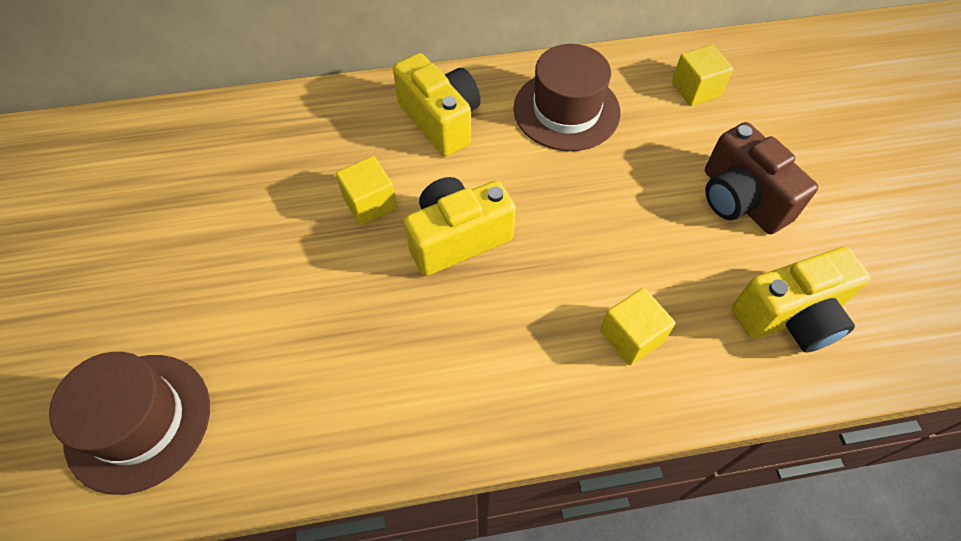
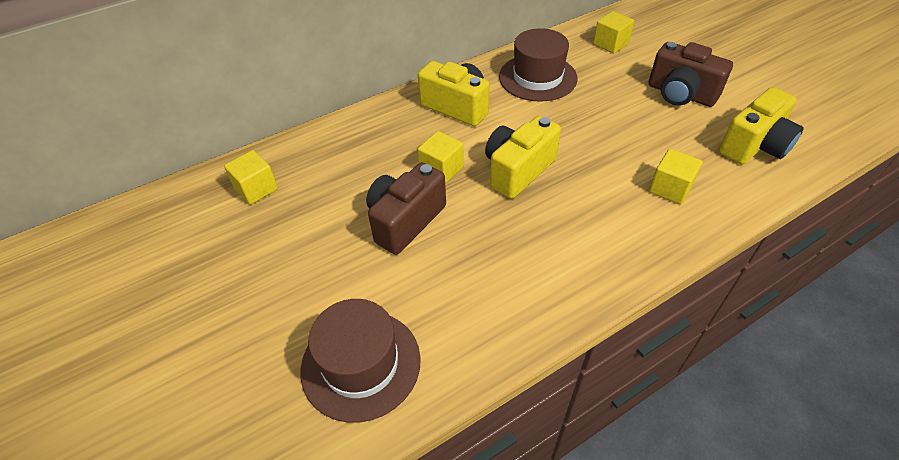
camera: 20 degrees left, 10 degrees down
none -> yellow cube [224,150,278,205]
none -> brown camera [366,162,446,255]

